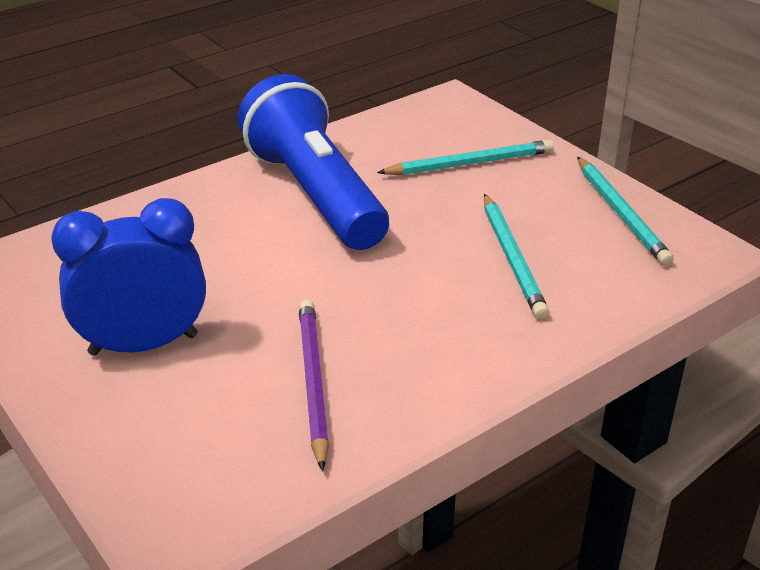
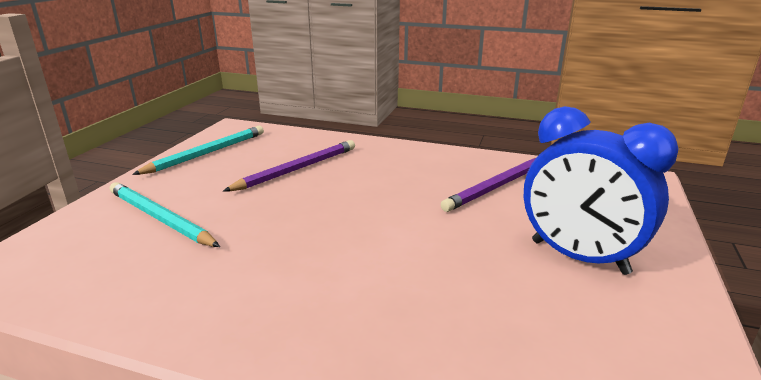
camera: 125 degrees left, 10 degrees down
blue flashlight [238,74,389,250] -> none
turquoise pencil [484,194,549,319] -> purple pencil [223,140,355,191]

